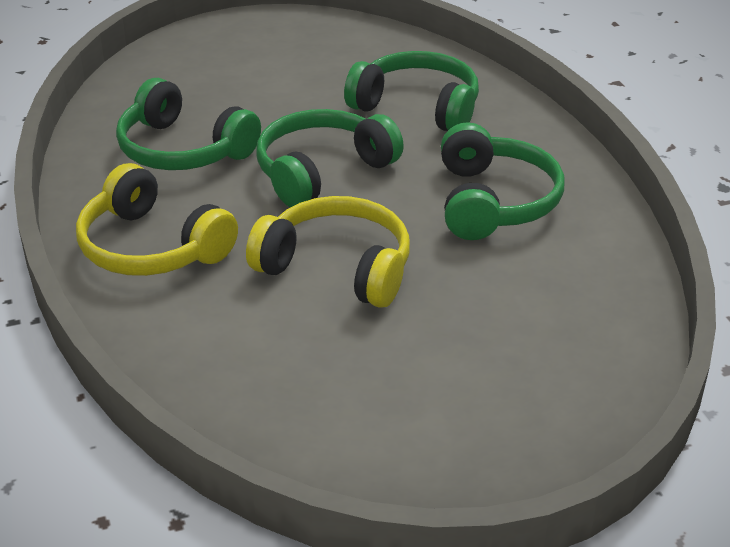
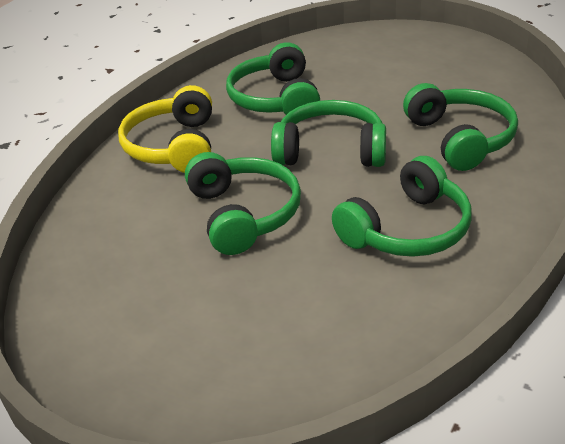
camera: 50 degrees right, 0 degrees up
yellow headphones [246,196,410,308] -> green headphones [185,152,301,255]

